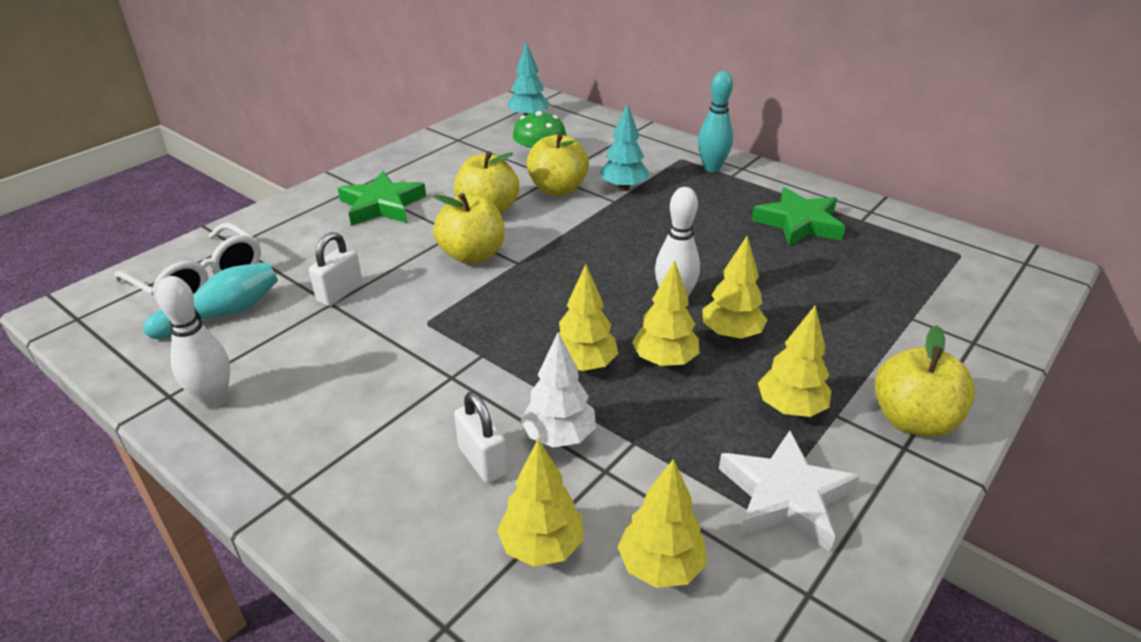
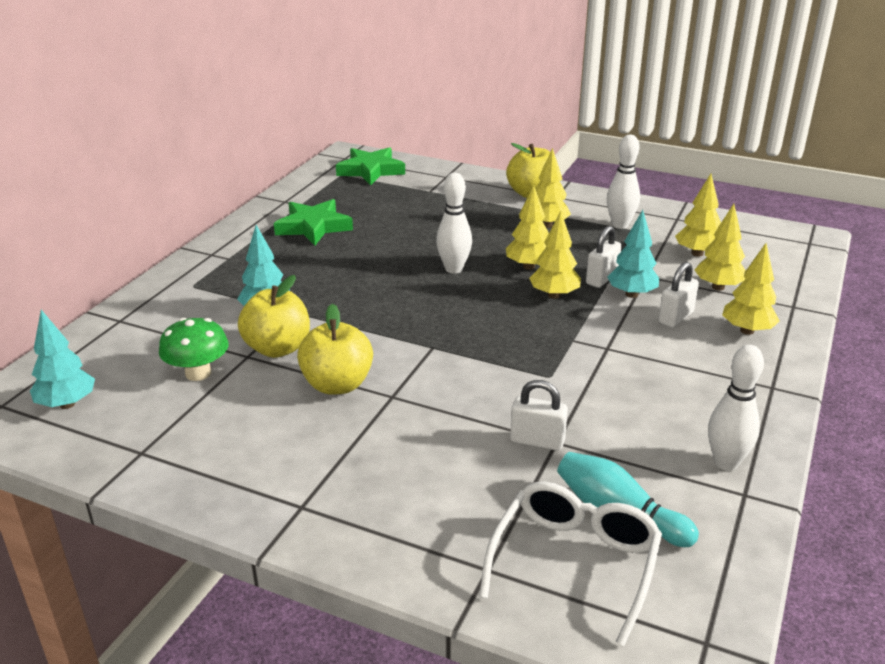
camera: 105 degrees left, 5 degrees down
green star [338,171,426,226] -> green star moved to [336,147,405,185]
yellow apple [433,193,505,264] -> none
white tree [521,333,596,448] -> turquoise tree [607,210,659,298]
turquoise bowling pin [698,71,733,172] -> none
yellow tree [703,236,767,340] -> yellow tree moved to [722,243,780,335]
white star [719,431,860,552] -> white bowling pin [607,135,640,229]
none -> white padlock [586,226,622,288]

